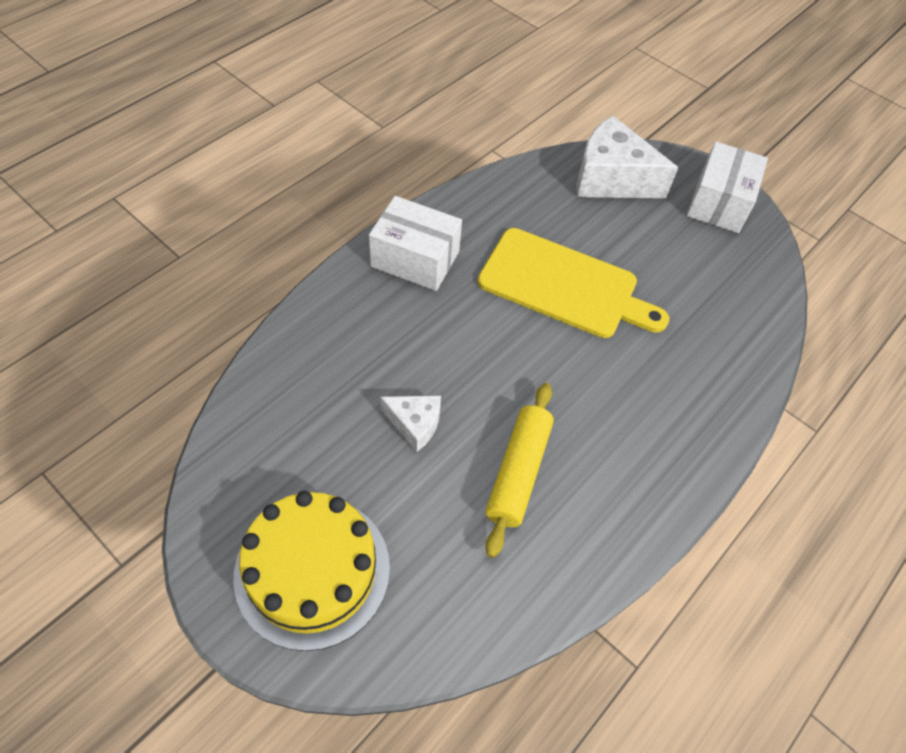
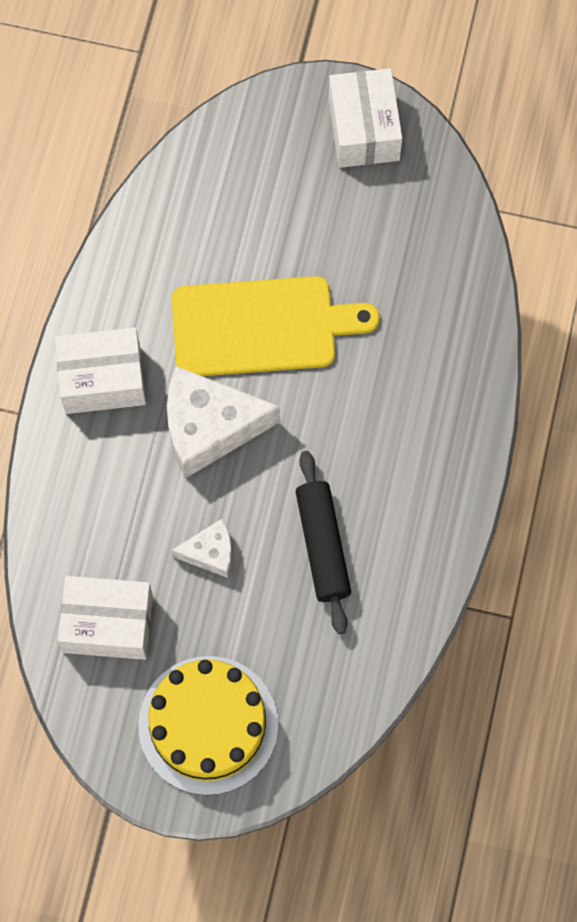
camera: 25 degrees left, 15 degrees up
yellow rolling pin [485,383,554,558] -> black rolling pin [296,451,351,634]
white cheese [576,115,678,198] -> white cheese moved to [167,366,280,478]
none -> white box [58,576,153,660]

